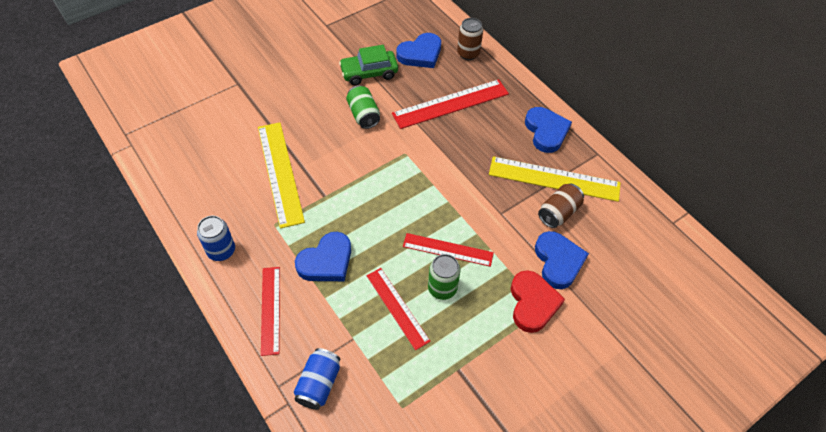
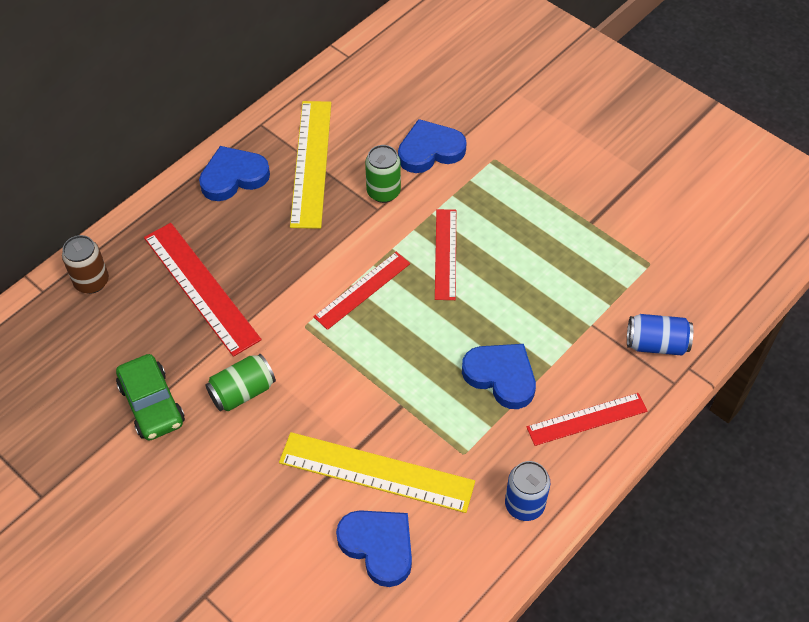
camera: 100 degrees left, 0 degrees up
yellow ruler [258,122,305,229] -> yellow ruler turned 45 degrees clockwise [279,432,475,513]
red ruler [366,268,431,350] -> red ruler moved to [314,252,410,330]
blue heart [397,33,441,68] -> blue heart moved to [336,510,412,587]
green can [428,254,461,300] -> green can moved to [365,145,401,203]
red heart [511,270,565,333] -> none
brown can [538,183,584,228] -> none

